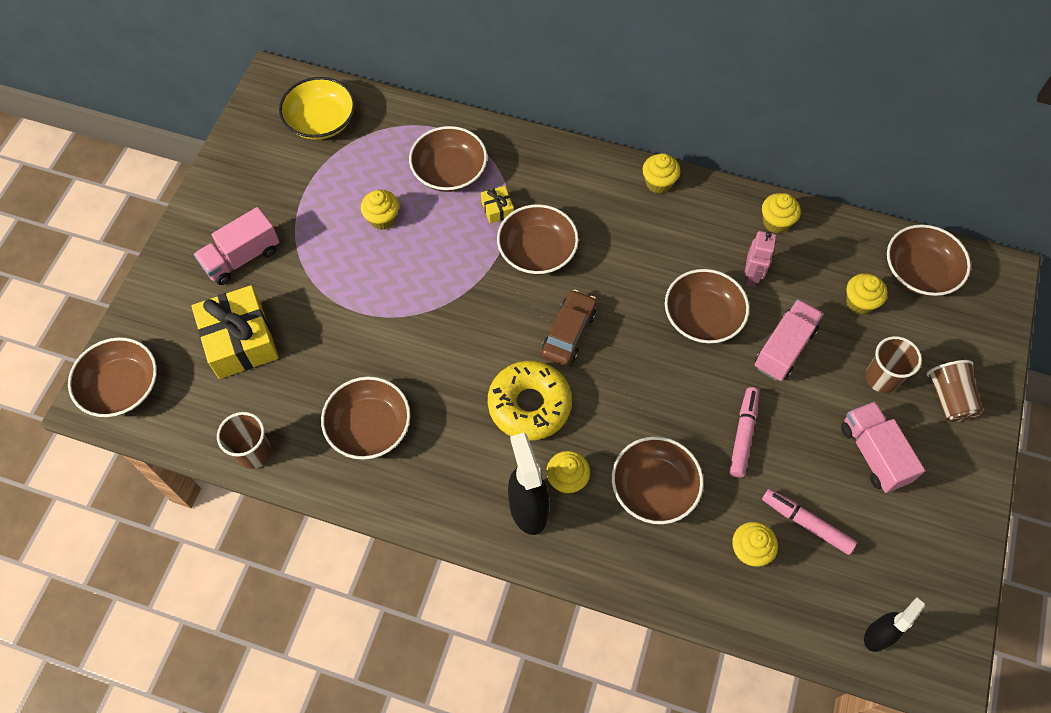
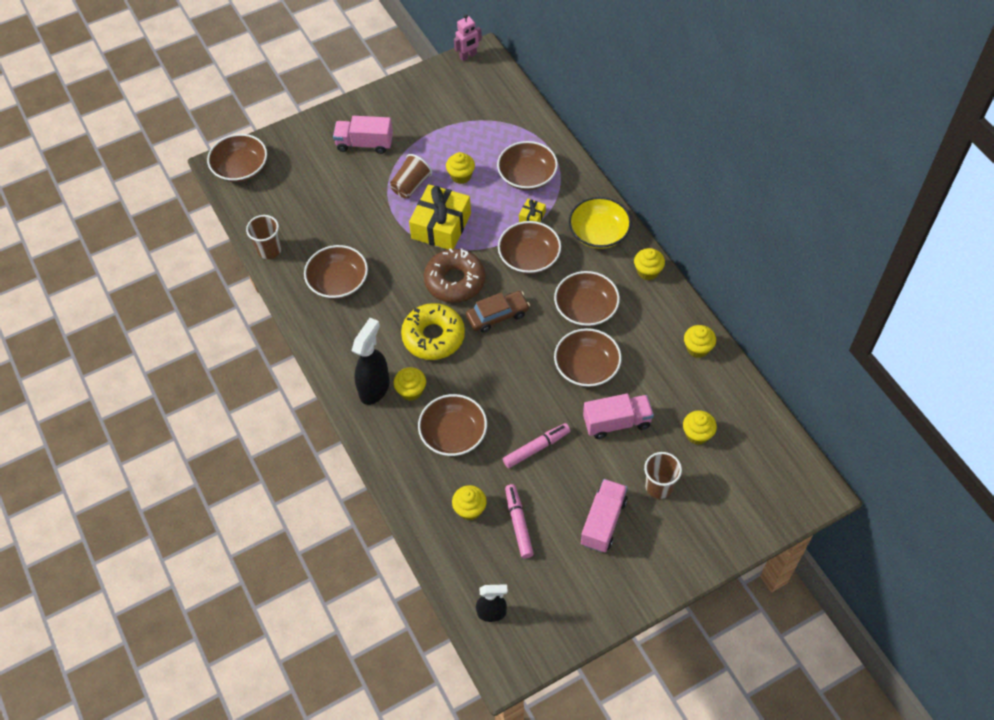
camera: 45 degrees right, 5 degrees down
yellow gift [191,285,279,379] -> yellow gift moved to [409,184,471,249]
yellow bowl [279,77,355,140] -> yellow bowl moved to [569,197,632,249]
pink robot [744,231,776,287] -> pink robot moved to [454,14,482,61]
brown bowl [887,224,971,296] -> brown bowl moved to [554,271,620,327]
brown cup [927,360,983,422] -> brown cup moved to [390,154,432,198]
none -> brown donut [424,248,486,303]

